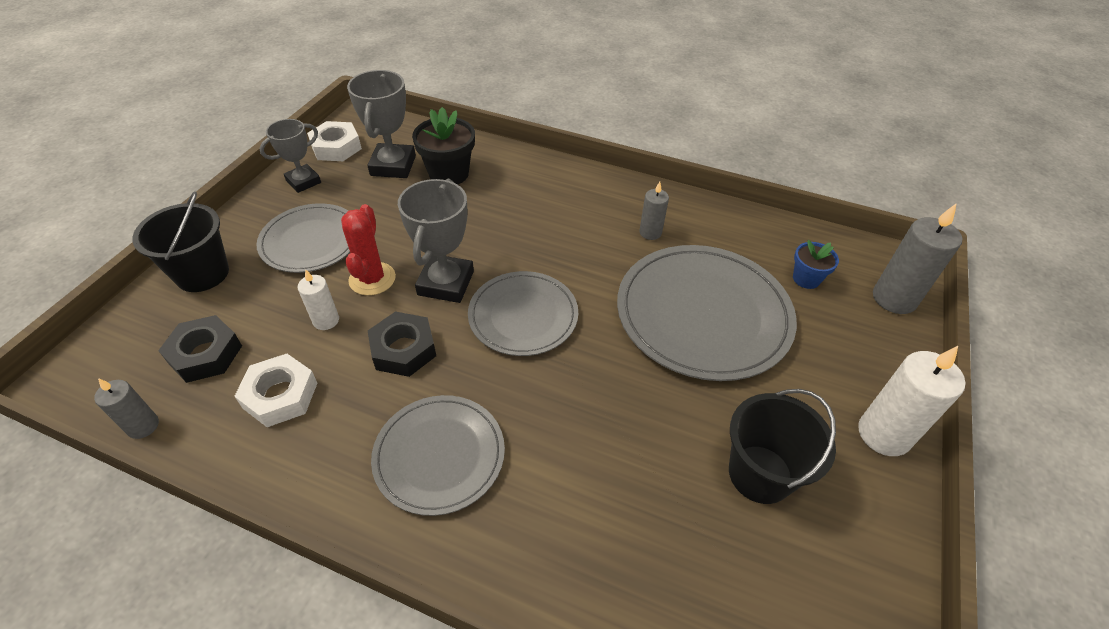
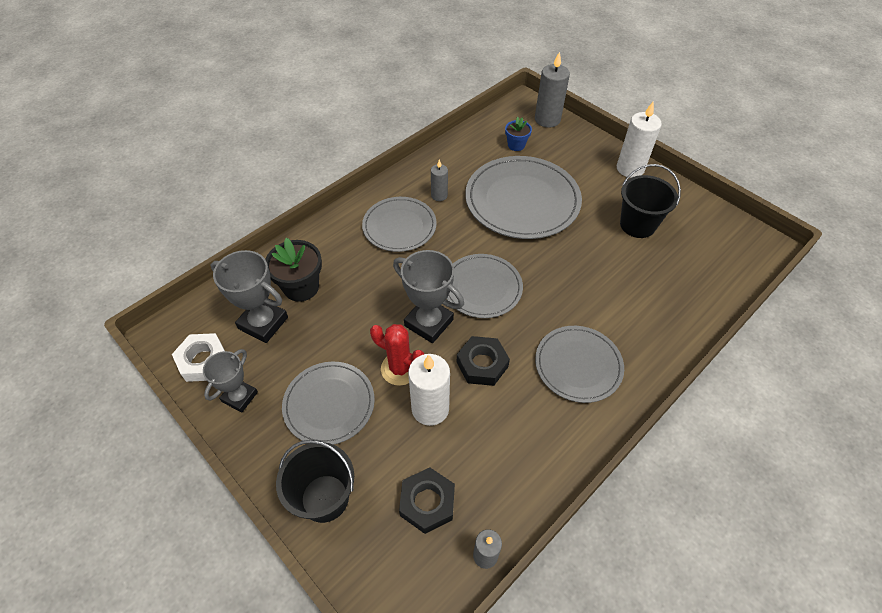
camera: 65 degrees left, 5 degrees up
white nut [234,354,317,427] -> none
grey trophy [259,119,321,193] -> grey trophy turned 45 degrees clockwise [203,349,258,413]
white candle [298,269,339,330] -> white candle [408,354,450,426], size x1.75
none -> grey plate [362,197,437,252]

